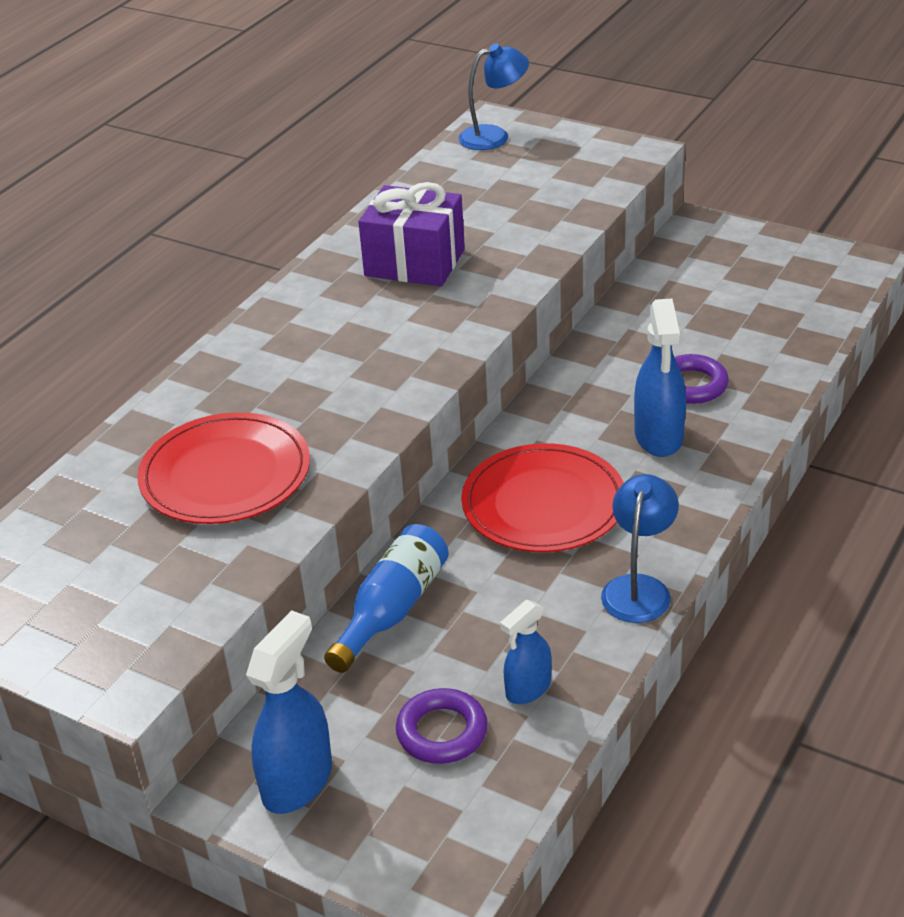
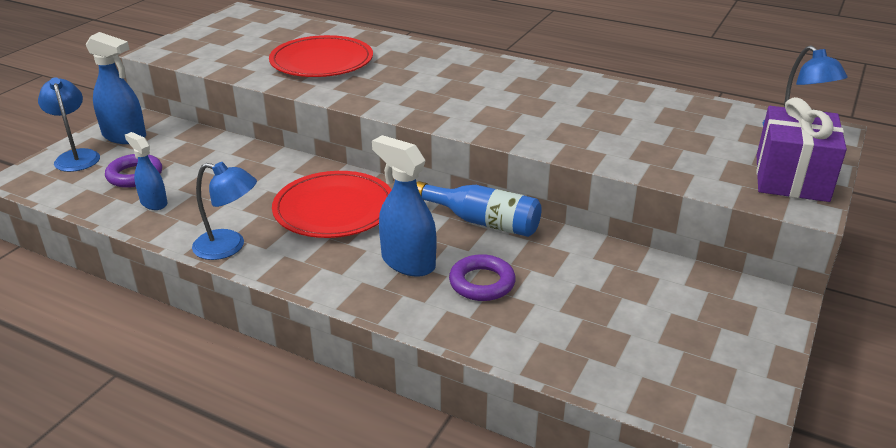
camera: 85 degrees right, 5 degrees down
blue bottle [324,524,449,673] -> blue bottle moved to [416,181,542,237]
purple gift [358,182,465,286] -> purple gift moved to [756,97,847,202]
blue spray bottle [634,299,686,457] -> blue spray bottle turned 45 degrees clockwise [372,135,436,277]
none -> blue lamp [38,78,100,172]

